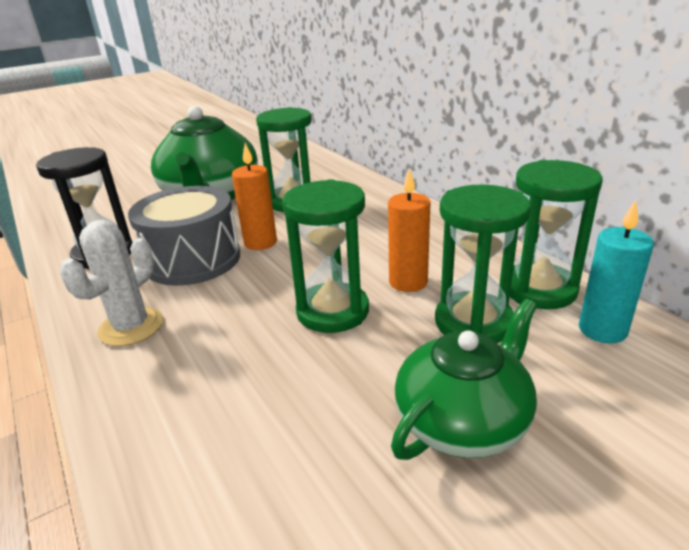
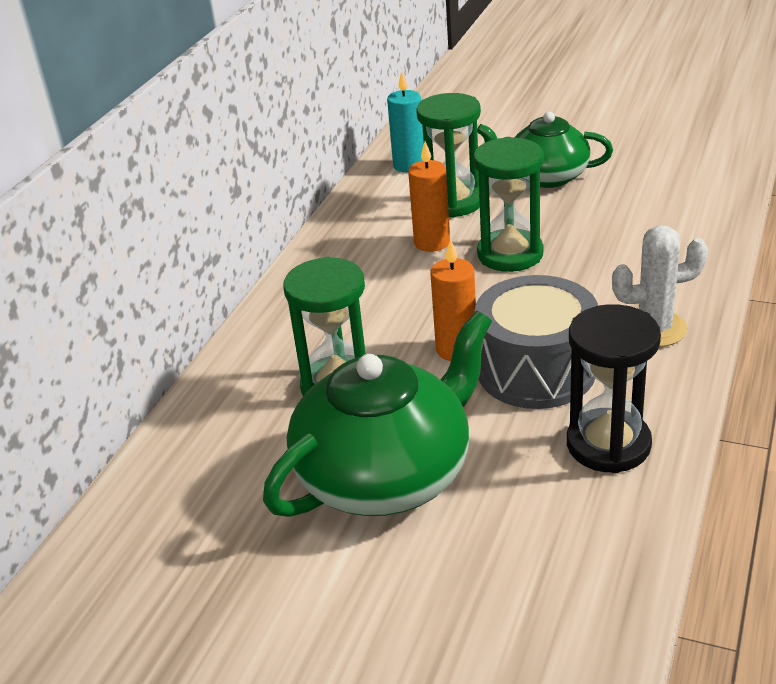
camera: 125 degrees left, 5 degrees up
green hourglass [510,160,603,309] -> none

